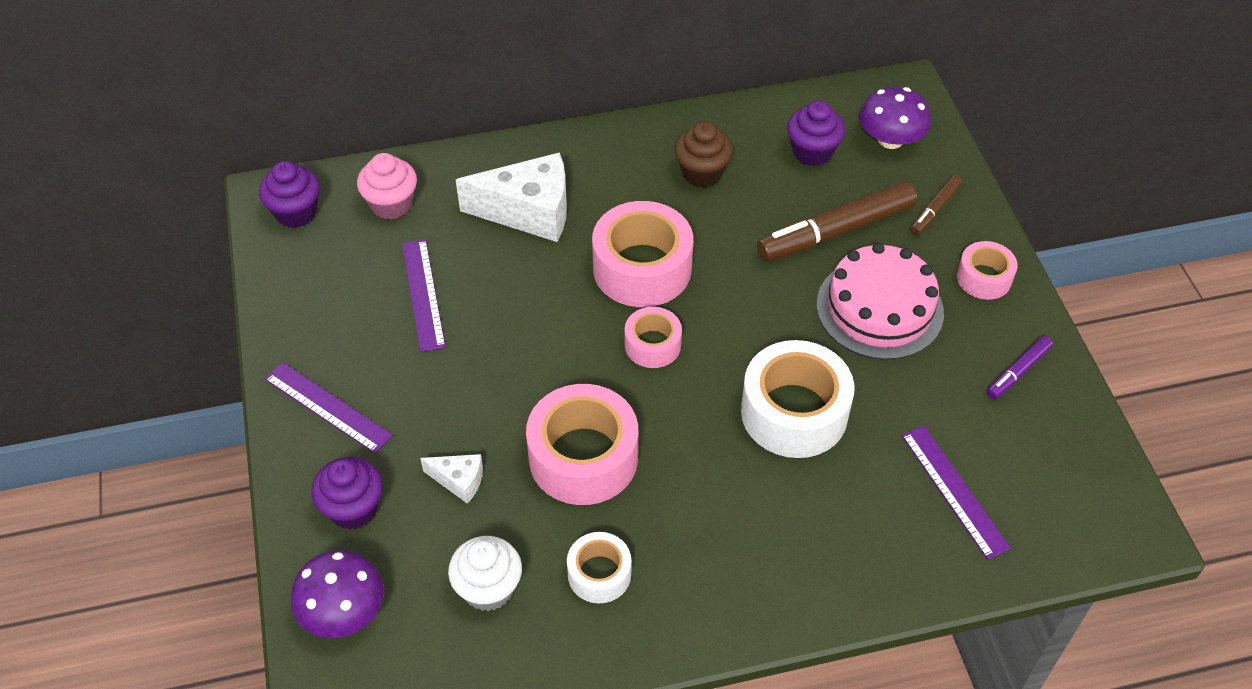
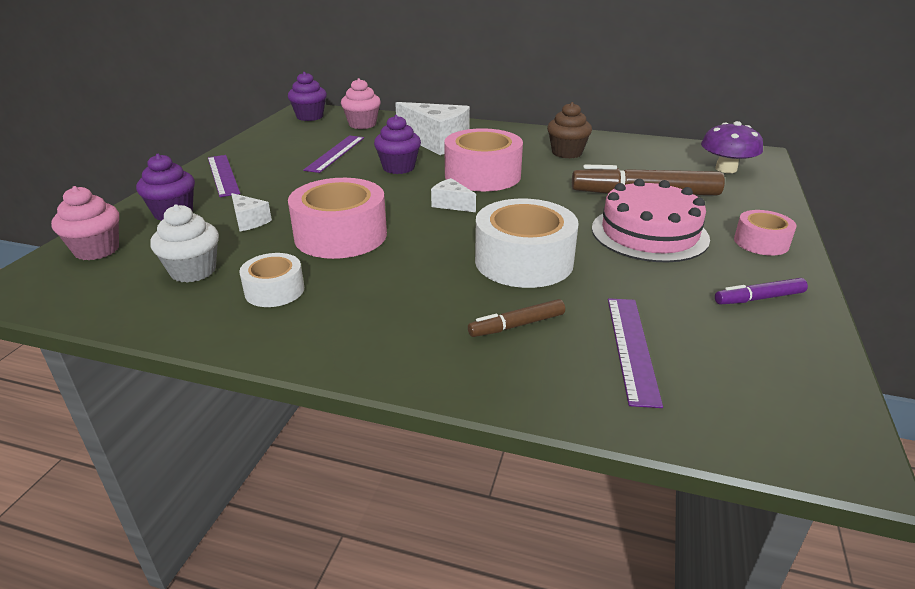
camera: 30 degrees right, 20 degrees down
purple mushroom [291,550,384,638] -> pink cupcake [51,186,119,260]
pink tape [625,307,682,368] -> white cheese [431,178,476,212]
purple cupcake [787,100,845,166] -> purple cupcake moved to [374,115,421,174]
brown marker [910,175,962,235] -> brown marker moved to [468,299,565,337]

